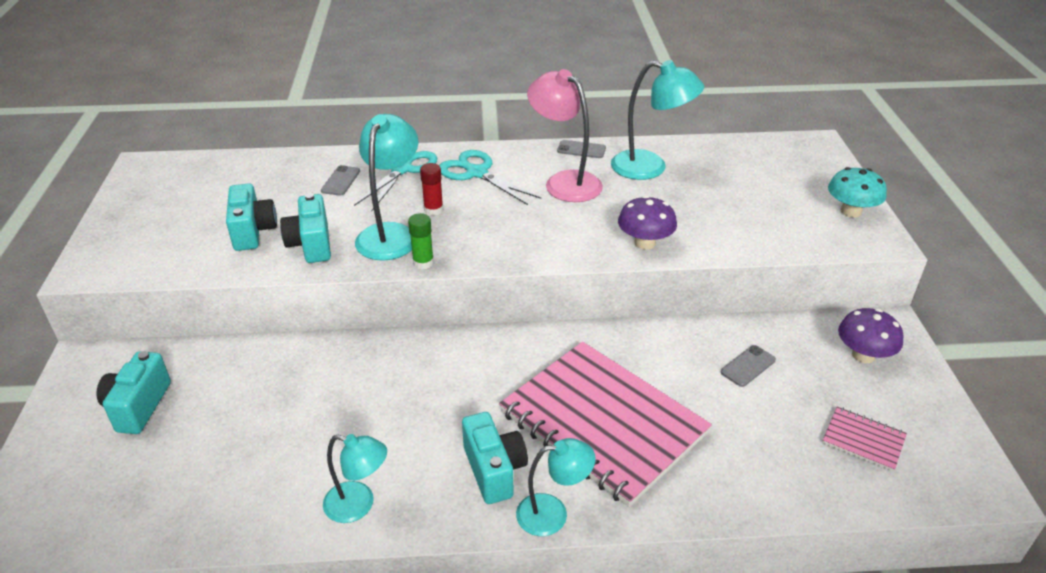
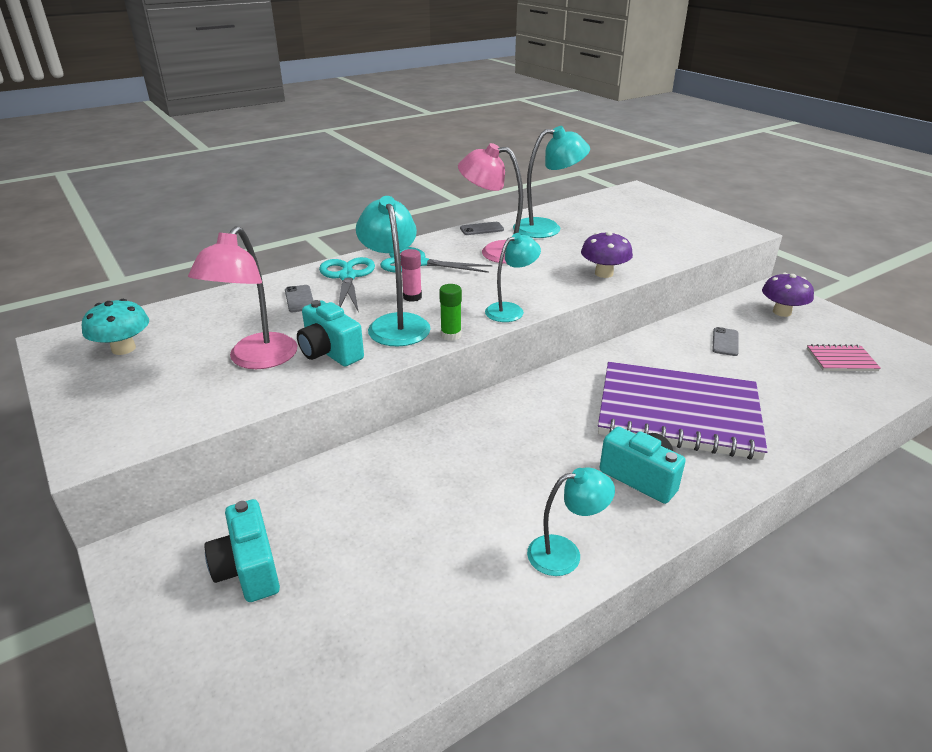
camera: 30 degrees left, 5 degrees down
turquoise camera [226,183,277,251] -> pink lamp [188,226,298,369]
red glue stick [420,163,443,215] -> pink glue stick [400,249,422,302]
pink notebook [499,342,712,507] -> purple notebook [598,362,768,460]
turquoise lamp [516,438,596,536] -> turquoise lamp moved to [485,233,541,322]
turquoise mushroom [828,167,887,218] -> turquoise mushroom moved to [82,299,149,355]

